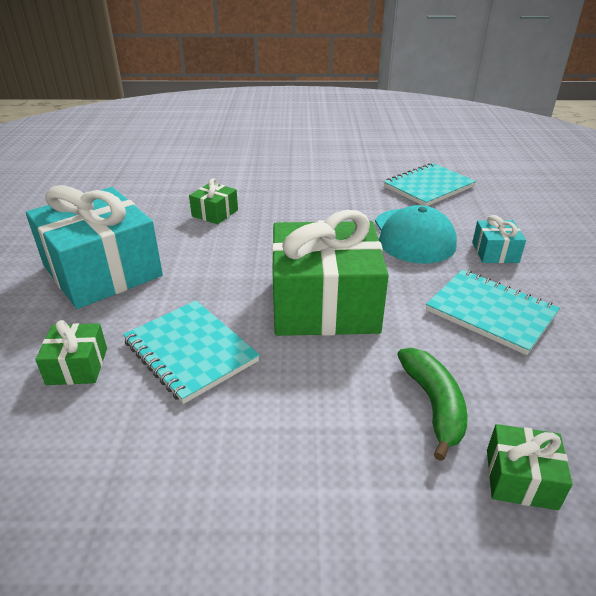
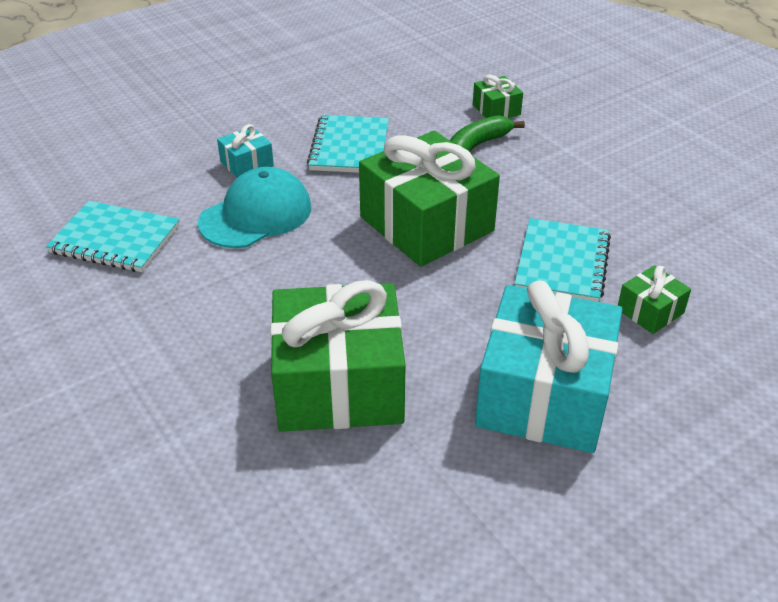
camera: 125 degrees left, 5 degrees up
green gift [189,178,238,224] -> green gift [270,280,406,432], size x2.27

